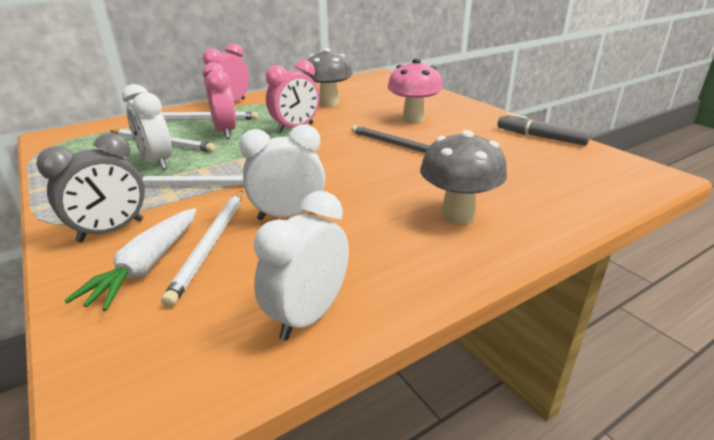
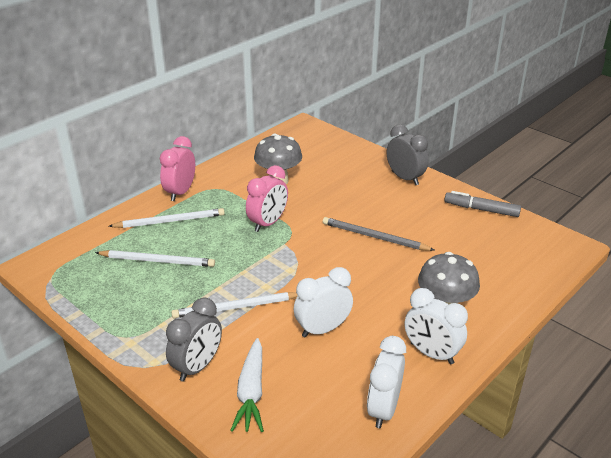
camera: 15 degrees left, 5 degrees up
white clock [122,84,172,170] -> white clock moved to [405,288,468,364]
white pencil [161,191,243,307] -> none
pink clock [203,62,236,139] -> none
pink mushroom [388,59,443,123] -> none
none -> grey clock [387,124,428,185]

